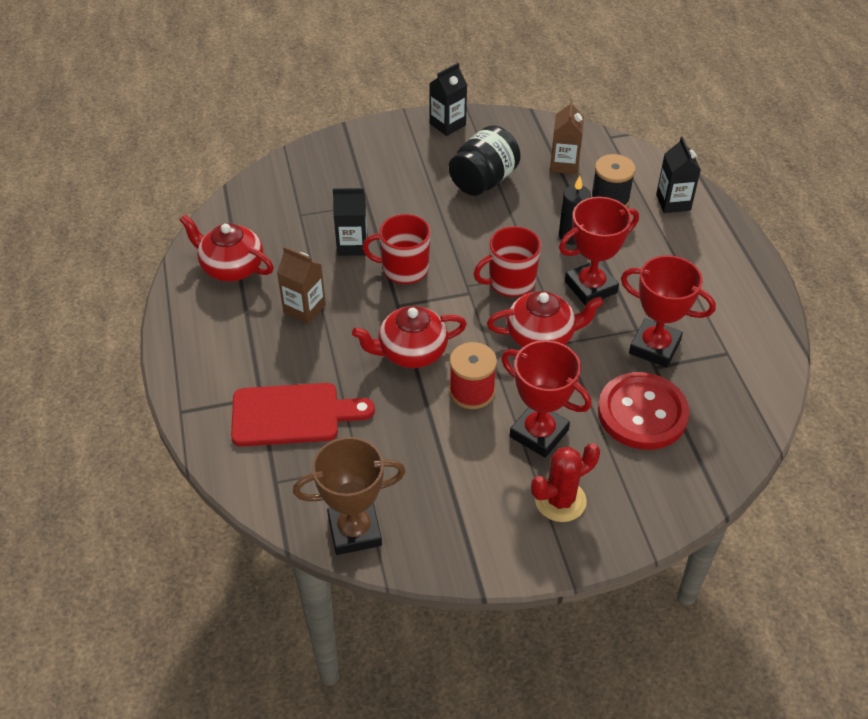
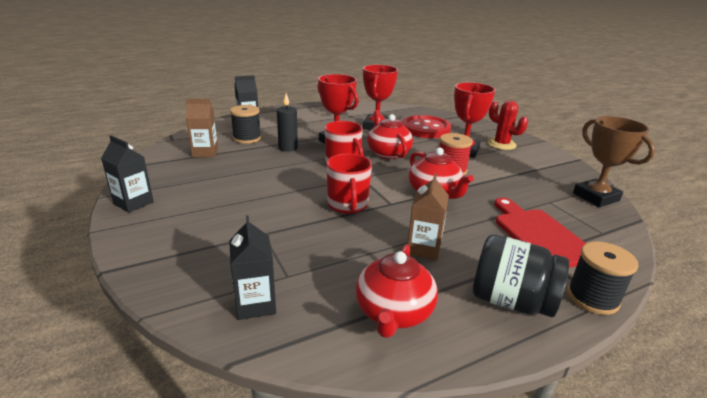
camera: 105 degrees left, 20 degrees down
black carton [333,188,368,256] -> black carton moved to [229,215,276,320]
black jar [449,125,521,196] -> black jar moved to [473,235,569,317]
none -> black spool [567,241,639,315]

